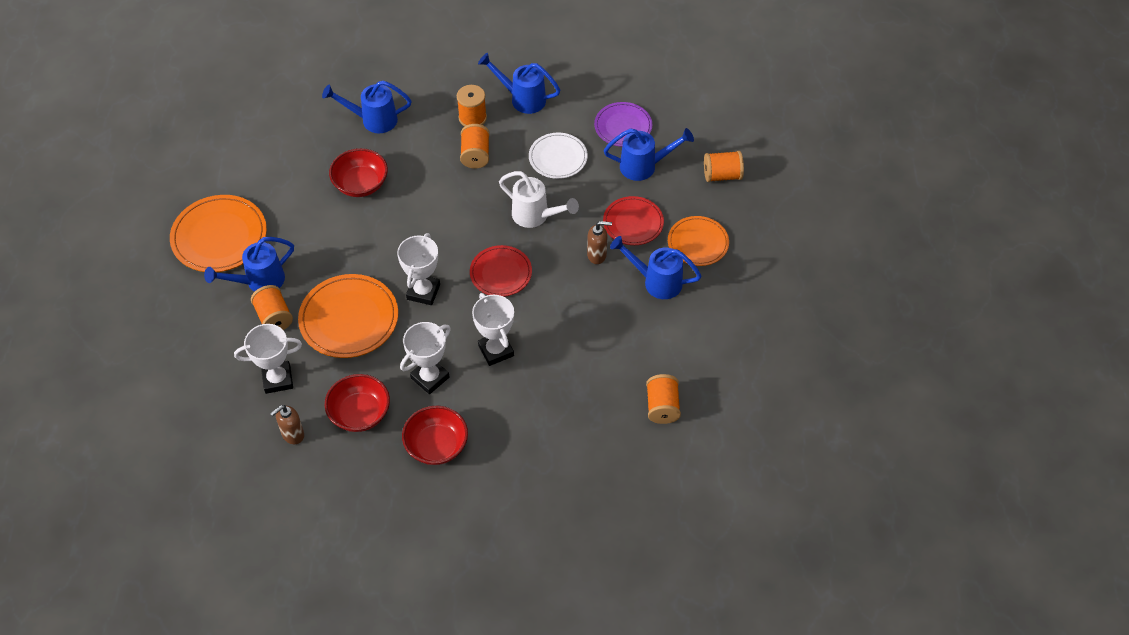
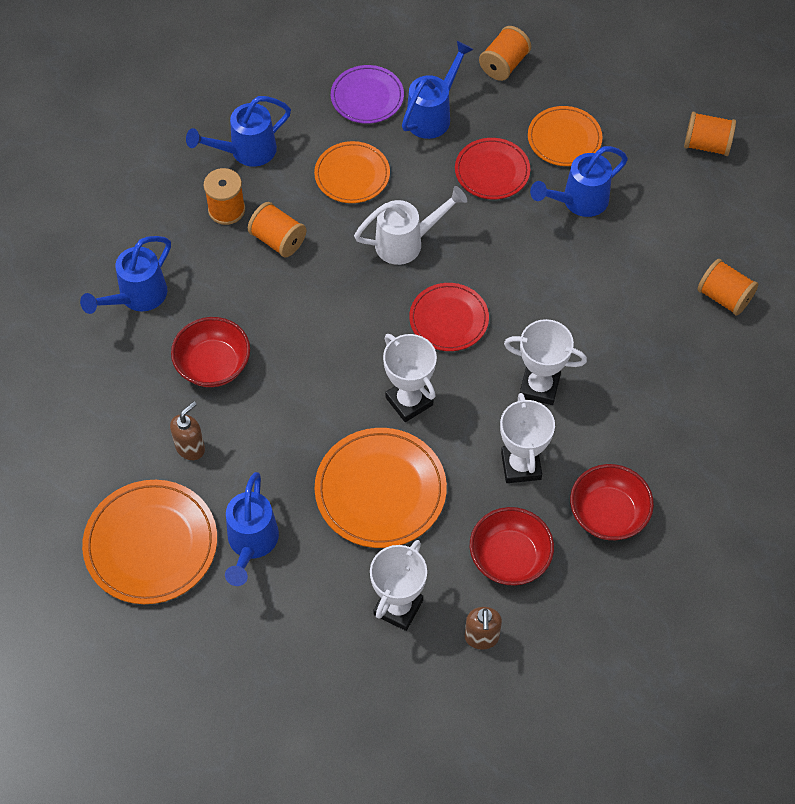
camera: 50 degrees left, 5 degrees up
orange spool [251,285,293,330] -> orange spool moved to [684,112,736,156]
white plate [529,133,588,179] -> orange plate [314,141,390,203]
brown soap dispenser [587,221,612,264] -> brown soap dispenser moved to [170,401,205,460]

